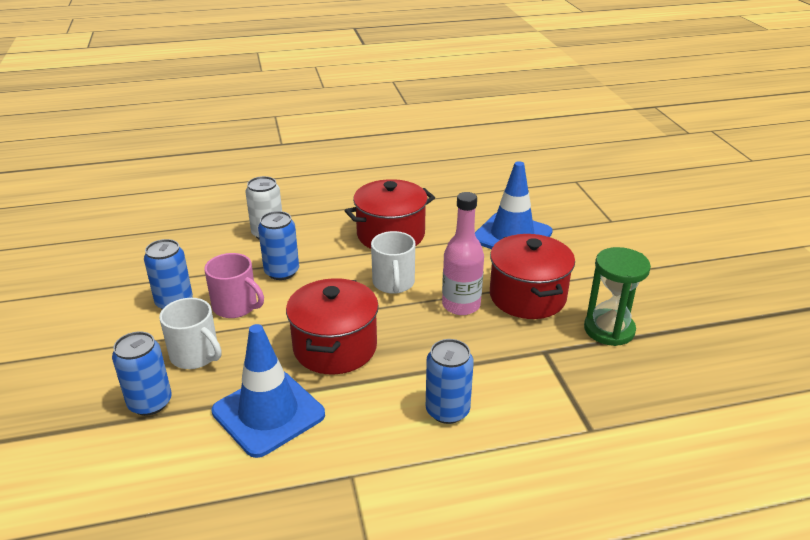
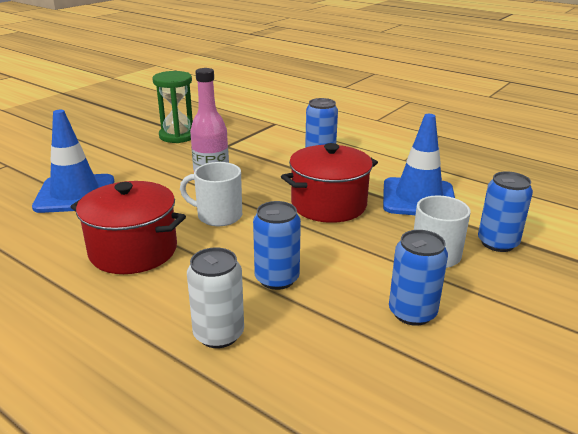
camera: 130 degrees left, 5 degrees down
pink mug [204,253,264,318] -> none
white mug [371,231,415,294] -> white mug turned 120 degrees counterclockwise [180,162,242,226]
red pot [490,234,575,319] -> none

